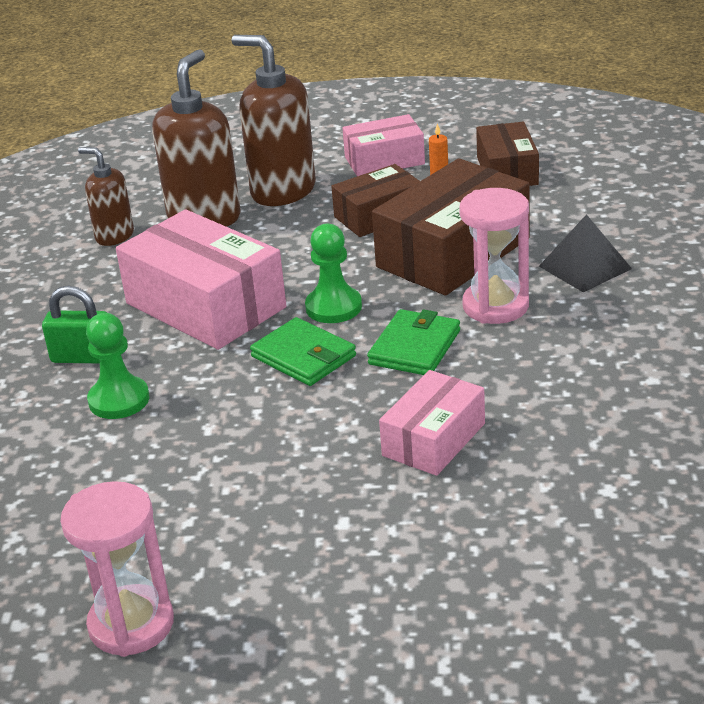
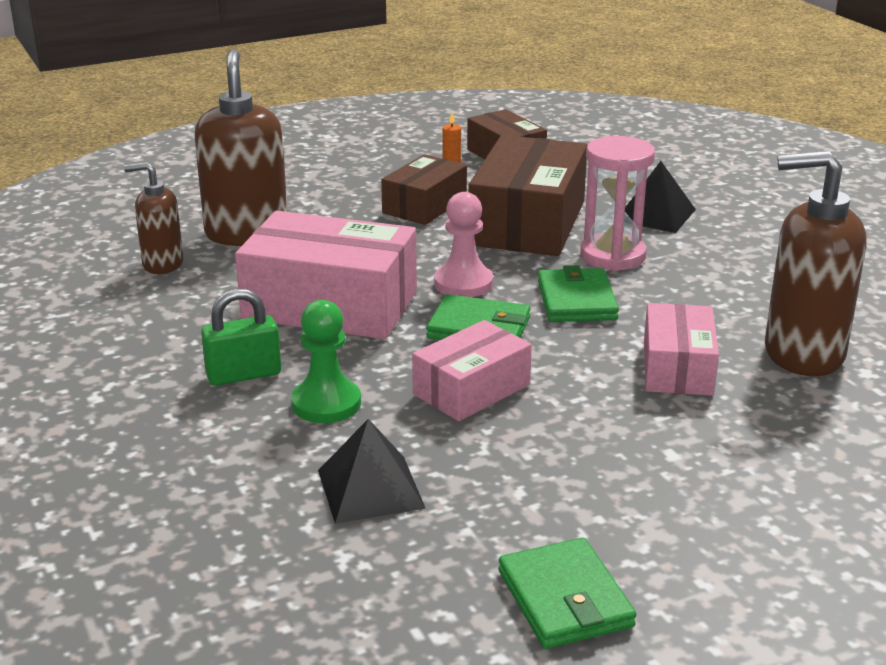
camera: 30 degrees left, 5 degrees down
pink hourglass [60,481,174,657] -> green wallet [498,538,636,649]
brown soap dispenser [232,35,316,206] -> brown soap dispenser moved to [765,151,867,376]
green pawn [305,224,362,323] -> pink pawn [434,192,493,297]
pink box [342,114,425,176] -> pink box moved to [412,320,532,421]
none -> black pyramid [318,419,426,524]

